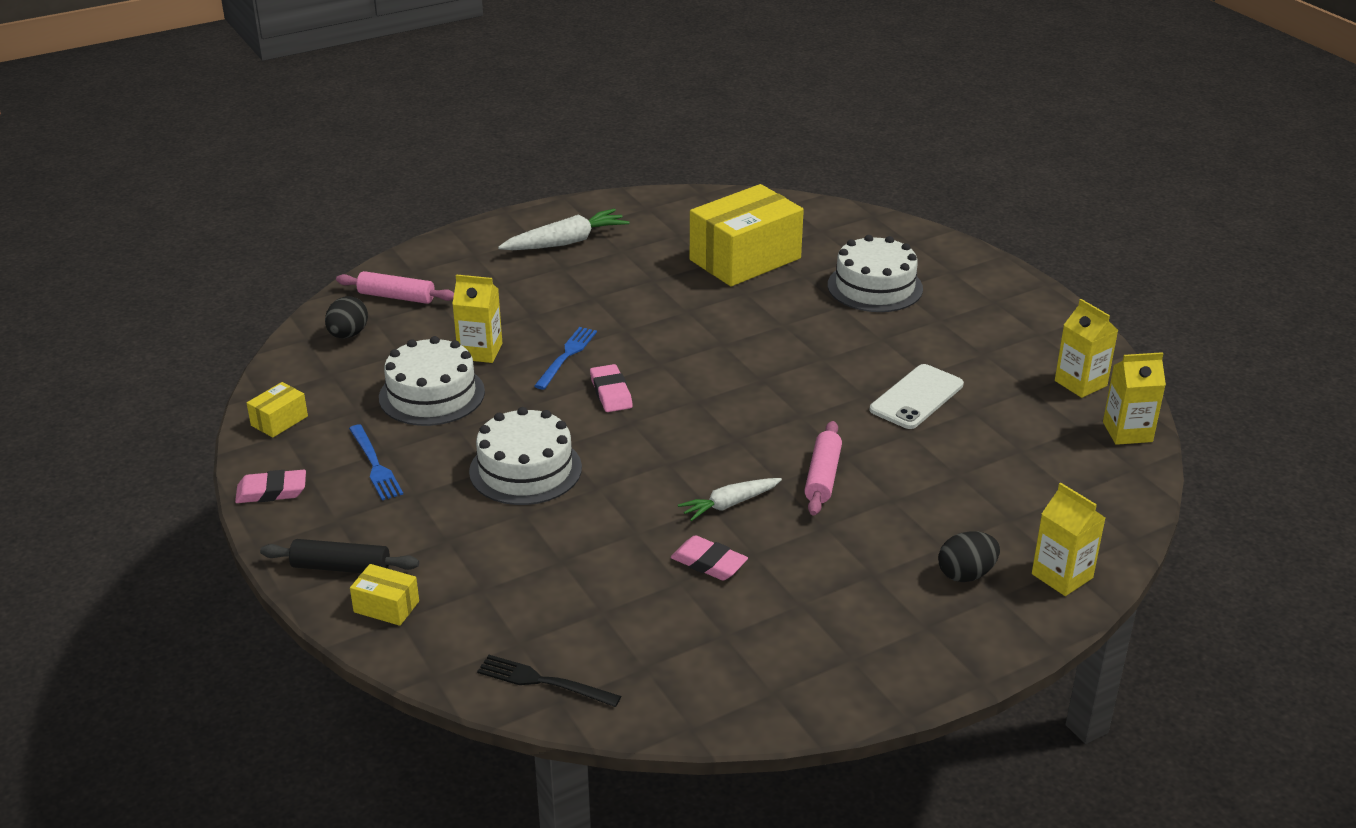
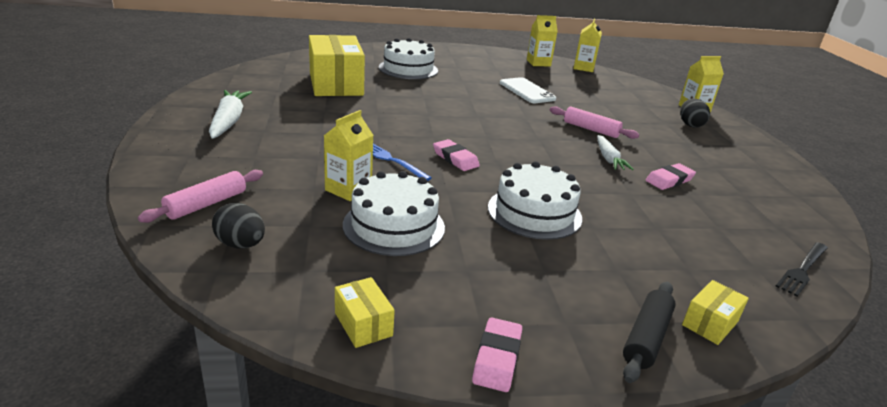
camera: 70 degrees left, 5 degrees down
blue fork [349,424,403,500] -> none
pink eraser [590,364,633,412] -> pink eraser turned 45 degrees clockwise [433,139,480,171]

